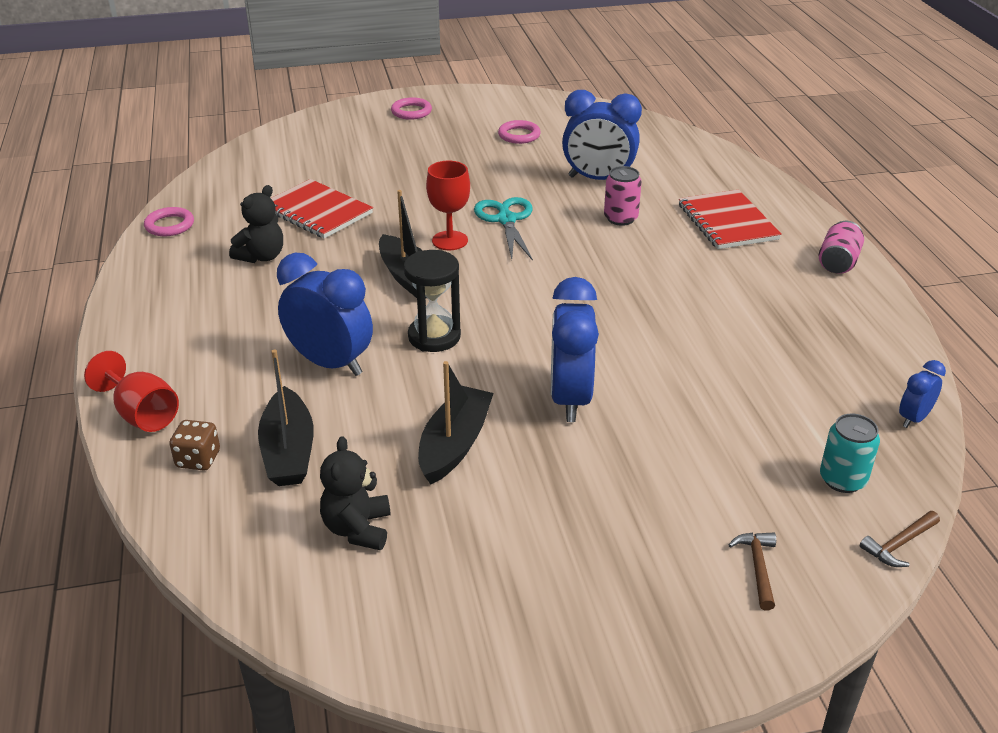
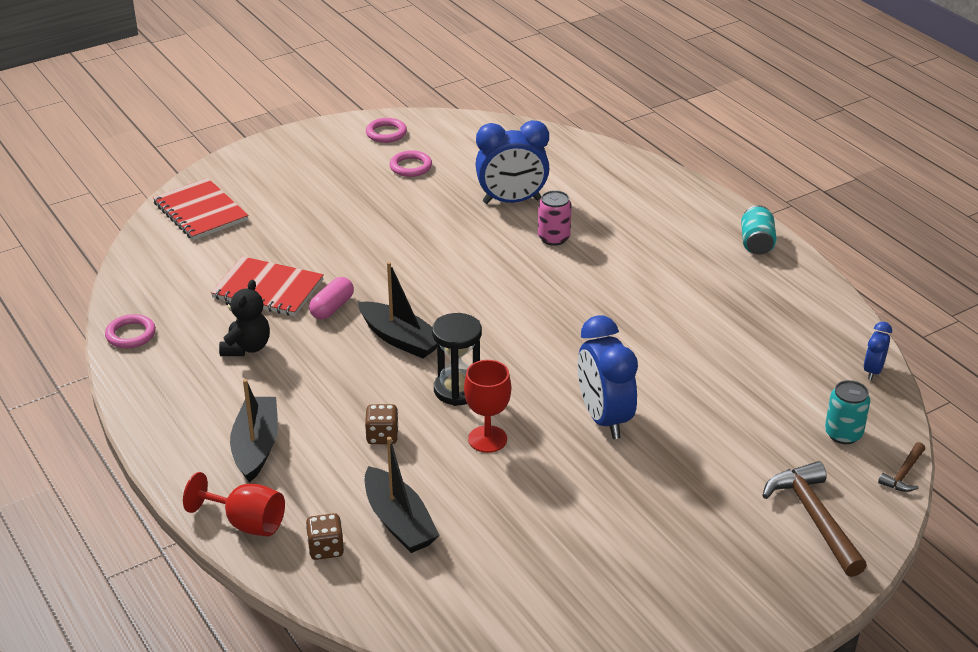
camera: 20 degrees left, 0 degrees up
blue clock [277,253,373,376] -> brown dice [365,404,398,444]
black teddy bear [320,436,390,550] -> none
pink ring [391,97,432,120] -> pink ring moved to [366,118,407,143]
black boat [418,361,493,484] -> black boat moved to [230,379,278,483]
red goblet [426,161,470,250] -> red goblet moved to [464,360,511,453]
turquoise scissors [474,197,533,261] -> none
red notebook [679,190,782,249] -> red notebook moved to [153,178,249,240]
brown hammer [729,533,776,611] -> brown hammer [762,461,867,577], size x1.92
pink can [819,221,864,274] -> turquoise can [741,205,777,255]
none -> pink capsule [309,277,354,319]

